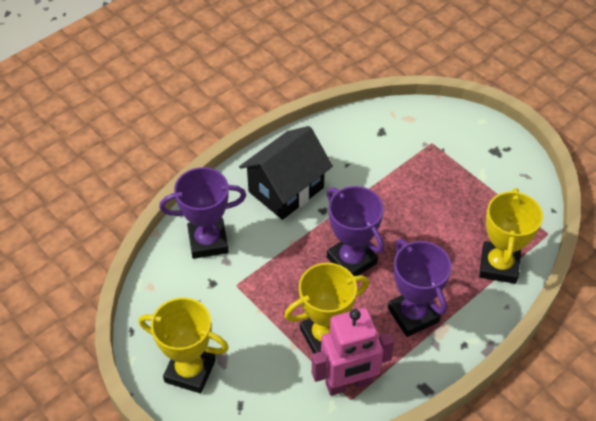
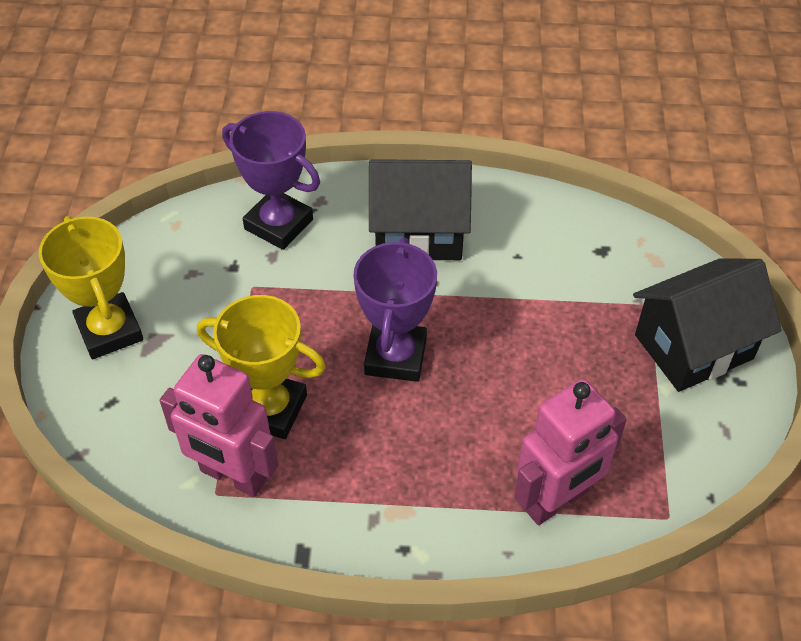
camera: 45 degrees right, 0 degrees up
purple trophy [388,239,452,337] -> none
yellow trophy [479,188,543,284] -> pink robot [514,379,627,525]
none -> black house [633,258,782,392]

